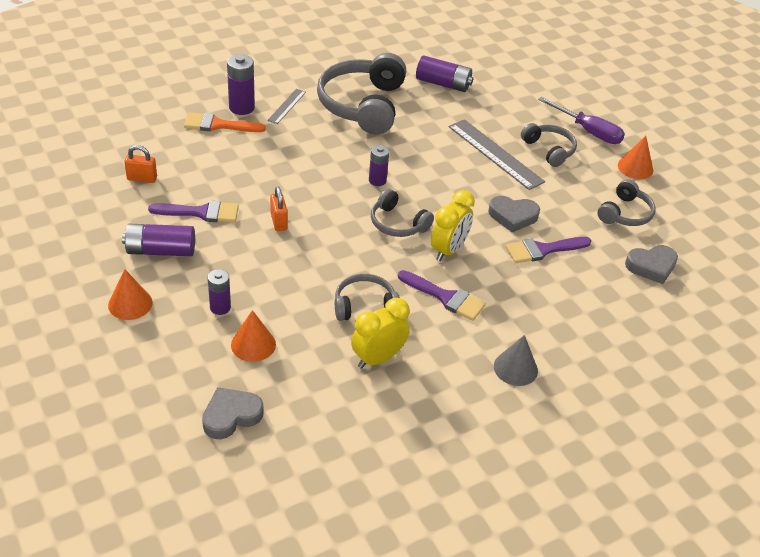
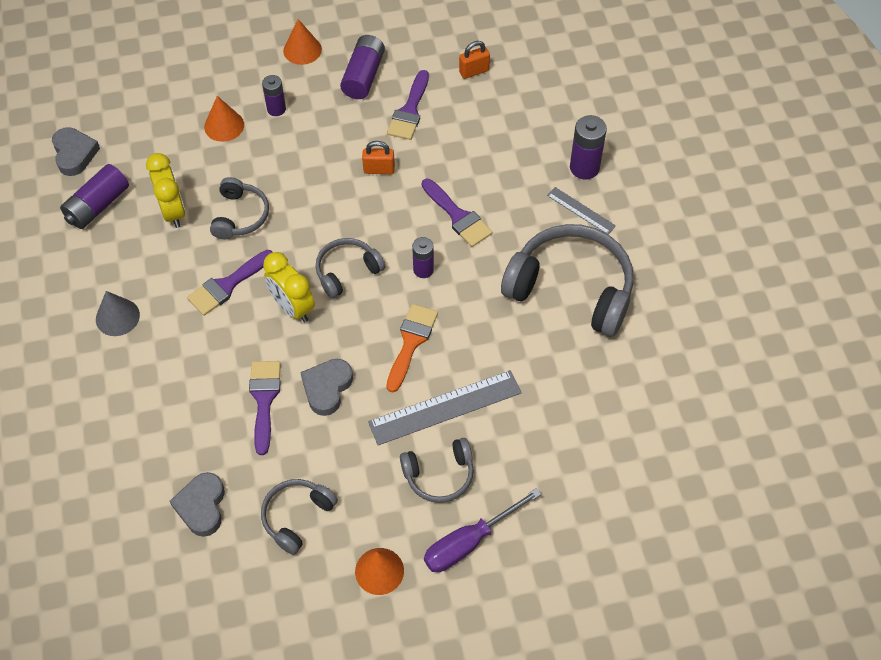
camera: 110 degrees right, 15 degrees up
orange padlock [124,145,157,183] -> orange padlock turned 45 degrees clockwise [459,41,490,79]
orange brush [184,112,266,132] -> orange brush moved to [386,304,438,393]
grey heart [202,387,264,439] -> grey heart moved to [52,127,100,176]
purple battery [416,55,473,92] -> purple battery moved to [60,164,129,229]
grey headphones [597,179,655,226] -> grey headphones turned 75 degrees clockwise [261,479,338,555]
none -> purple brush [422,179,492,247]

